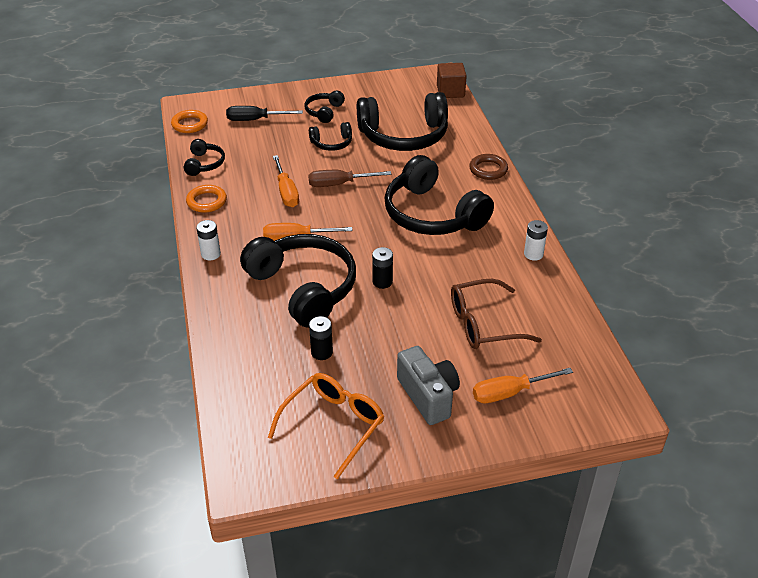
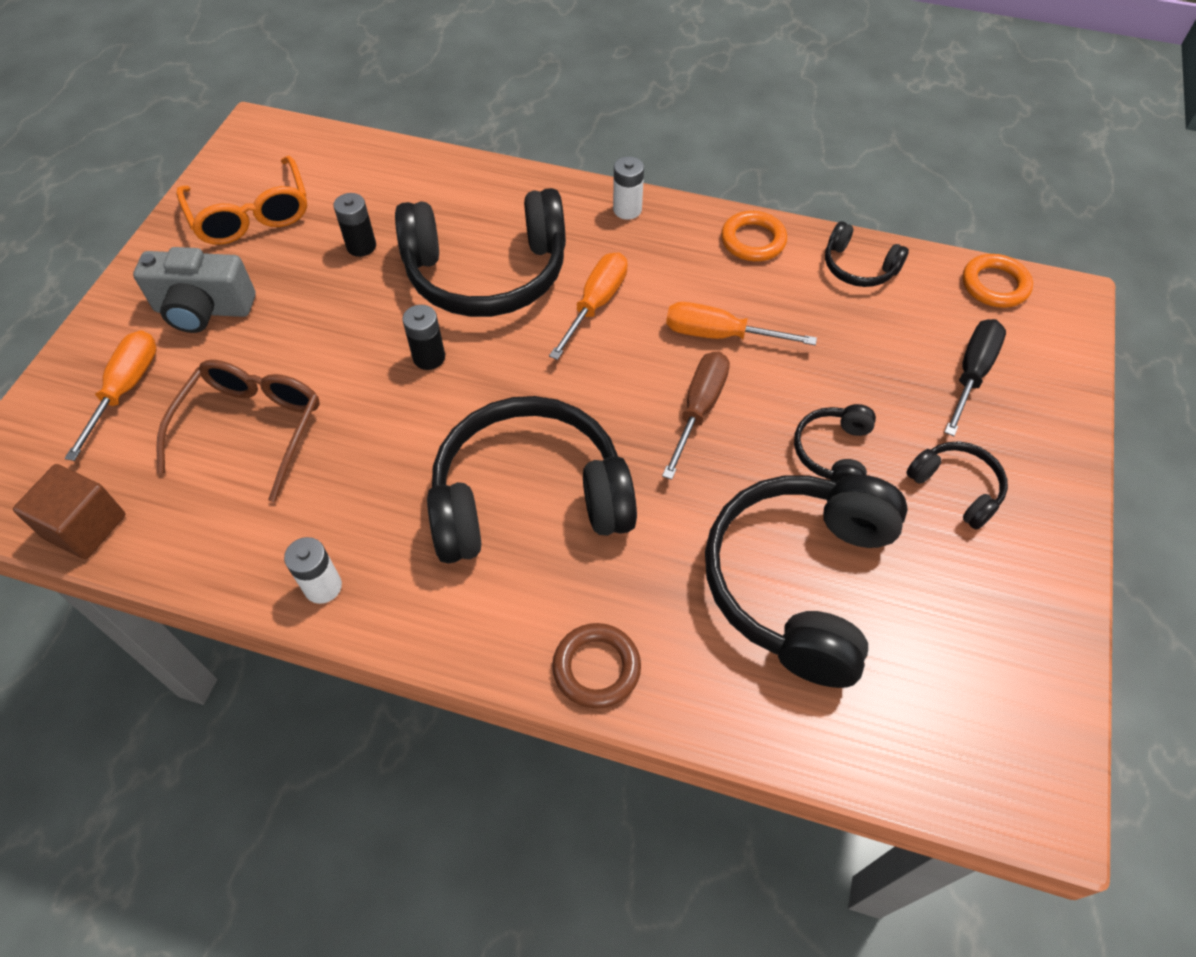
camera: 120 degrees right, 15 degrees up
brown cube [437,63,467,98] -> brown cube moved to [13,464,125,559]

